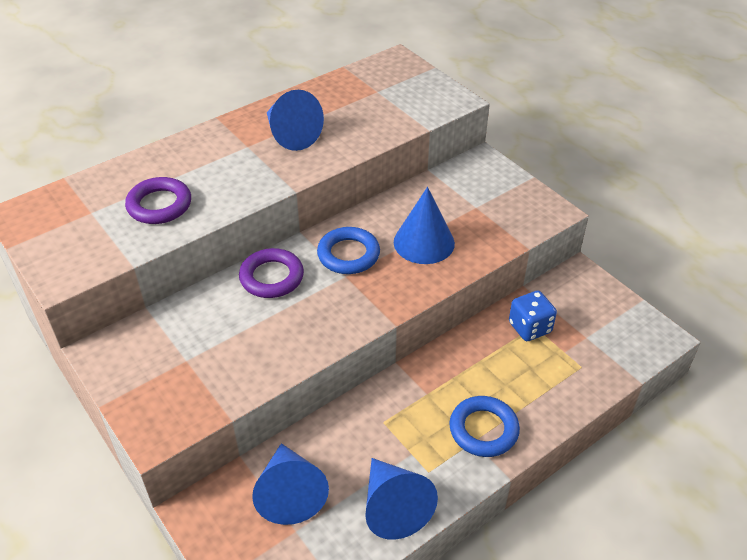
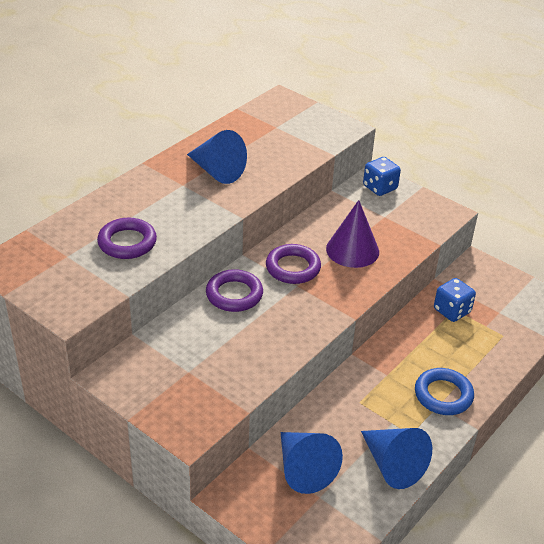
camera: 15 degrees left, 5 degrees down
blue ring [317,227,380,274] -> purple ring [266,244,321,284]
blue cone [394,187,455,264] -> purple cone [326,200,379,268]
none -> blue dice [363,157,401,196]

